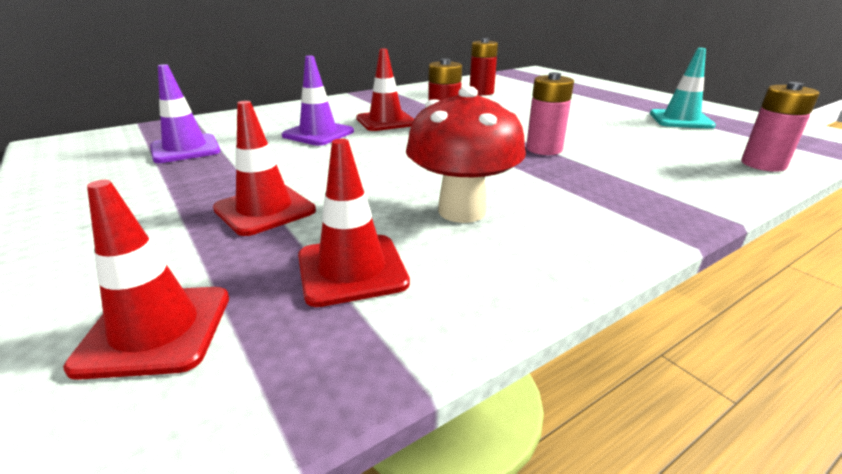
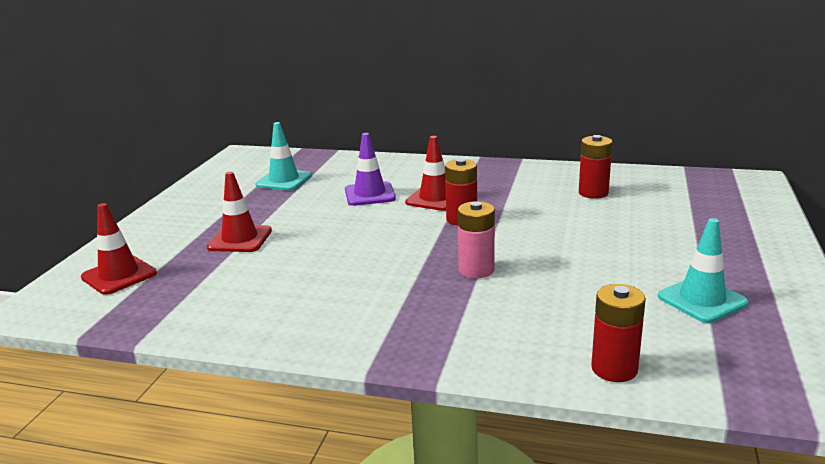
camera: 50 degrees right, 5 degrees down
purple traffic cone [151,64,220,163] -> turquoise traffic cone [255,122,312,191]
red traffic cone [298,139,410,307] -> none
red mushroom [406,86,526,223] -> none
pink battery [741,82,819,172] -> red battery [591,284,646,382]

